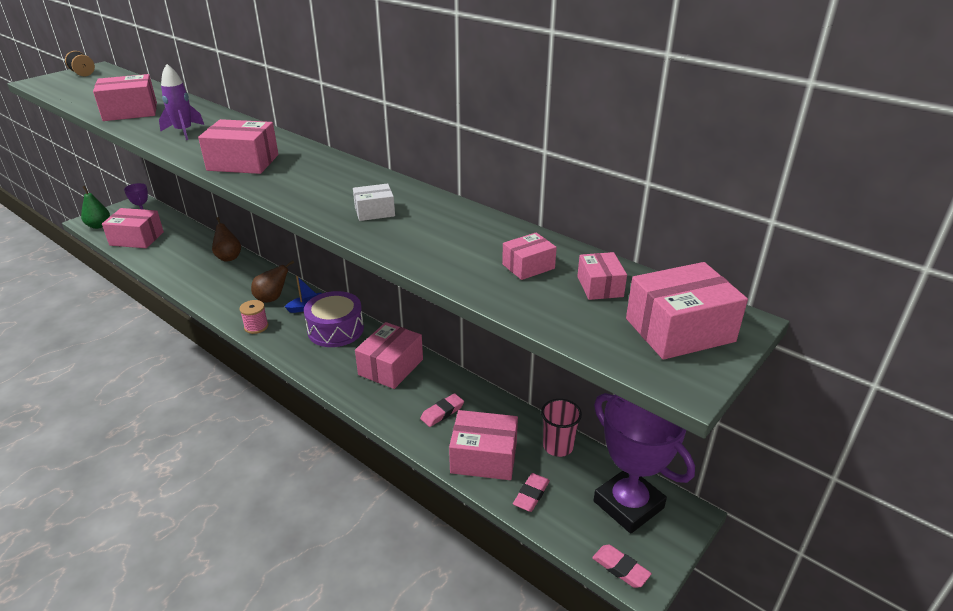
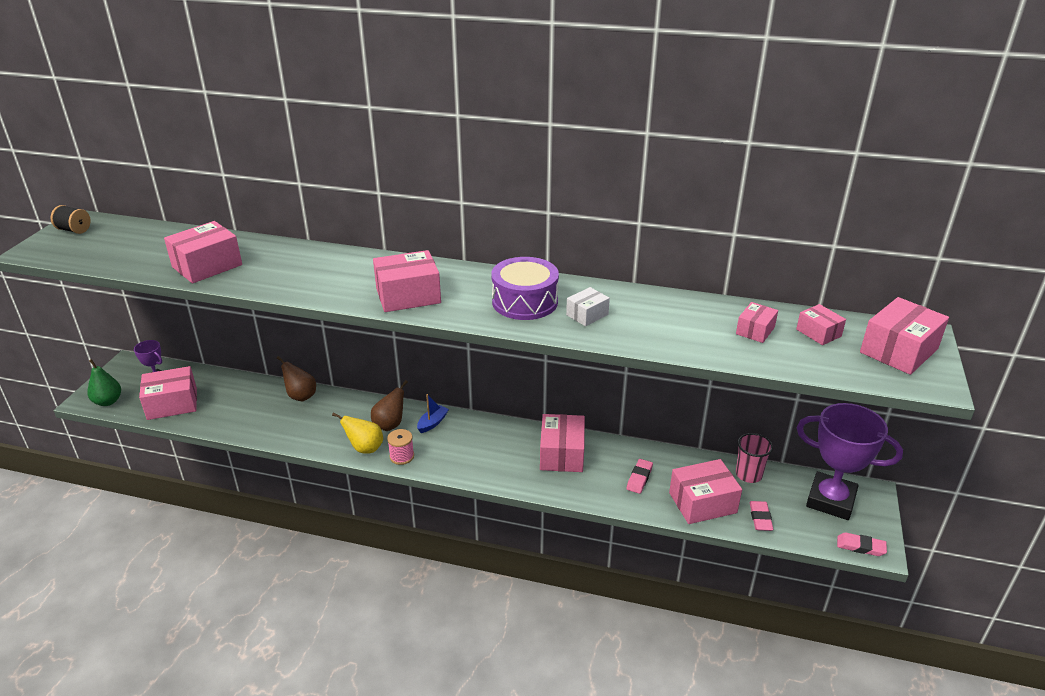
camera: 25 degrees left, 0 degrees up
purple rocket [159,64,204,140] -> none
purple drum [304,291,364,347] -> purple drum moved to [492,257,559,320]
none -> yellow pear [332,412,383,454]

